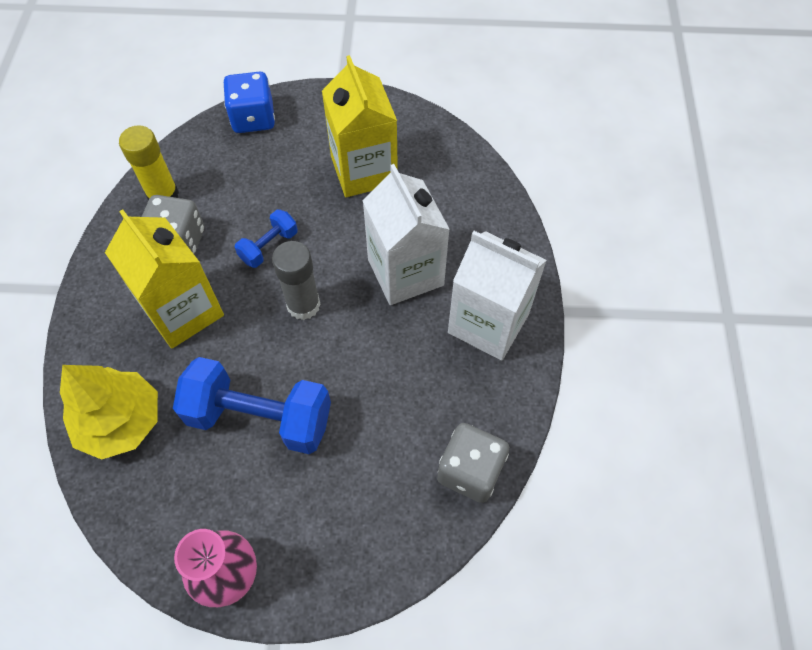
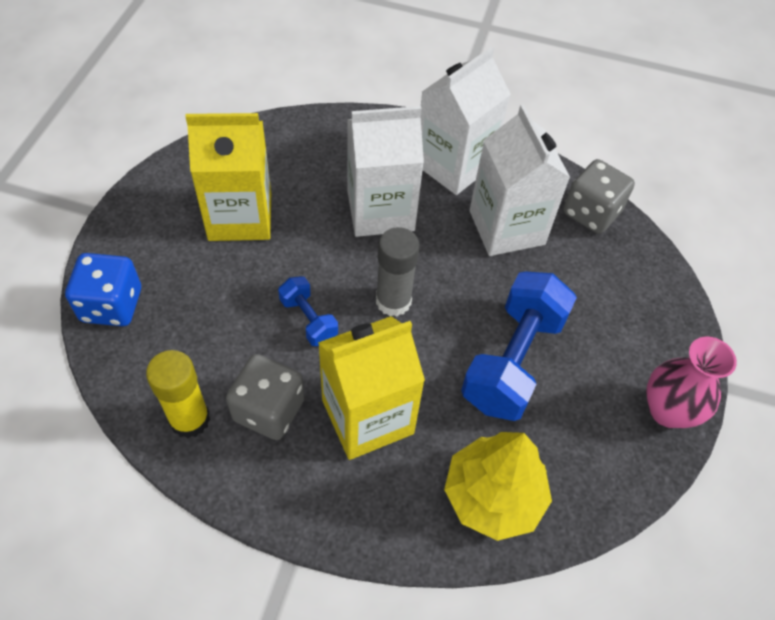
camera: 80 degrees left, 5 degrees down
none -> white carton [470,104,570,256]

